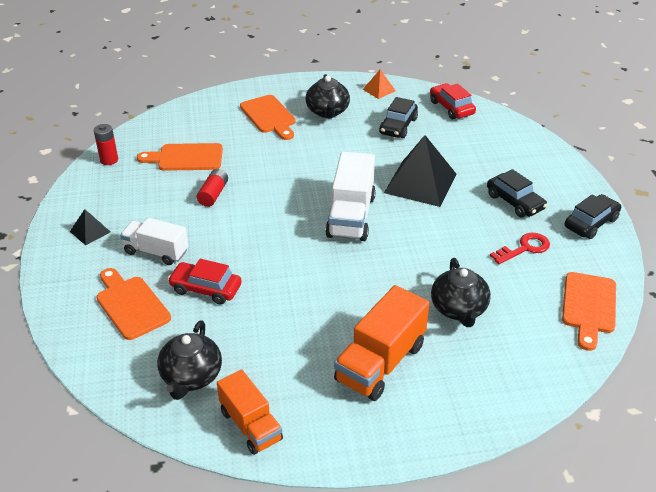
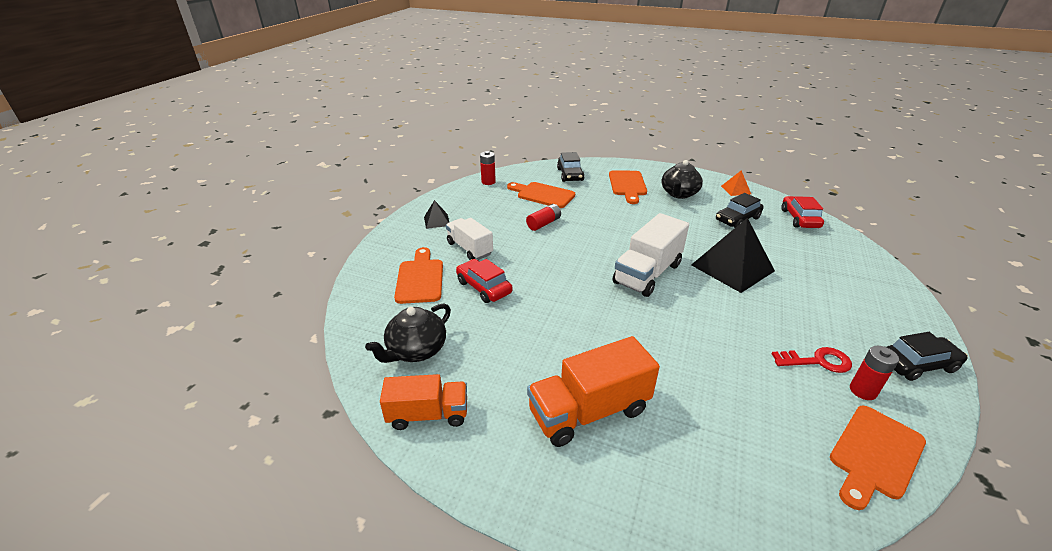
camera: 30 degrees right, 5 degrees down
orange truck [217,369,283,455] -> orange truck turned 90 degrees counterclockwise [380,374,467,430]
black teapot [431,258,491,327] -> none
black car [487,169,547,217] -> black car moved to [557,152,585,182]
none -> red battery [850,346,899,400]

